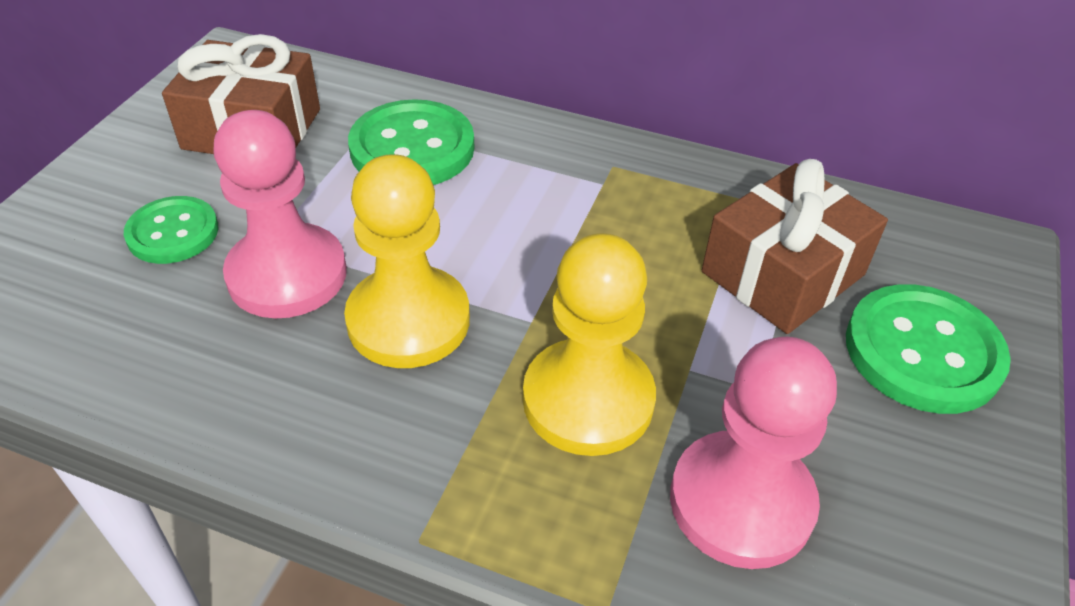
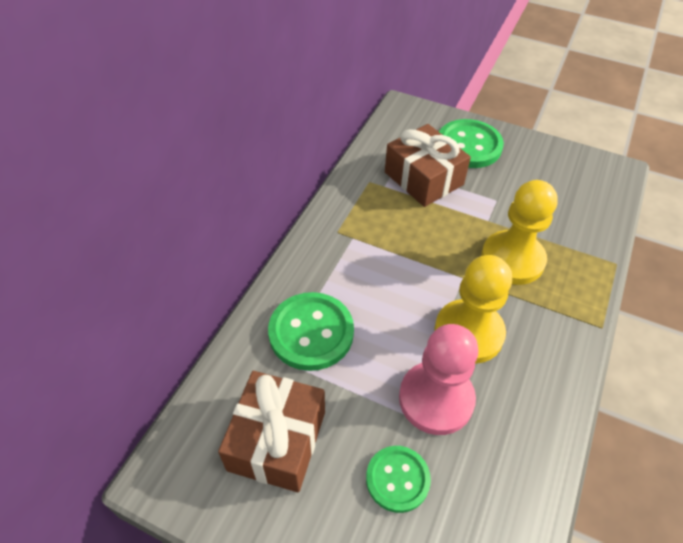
camera: 85 degrees left, 5 degrees up
pink pawn [670,337,837,569] -> none

